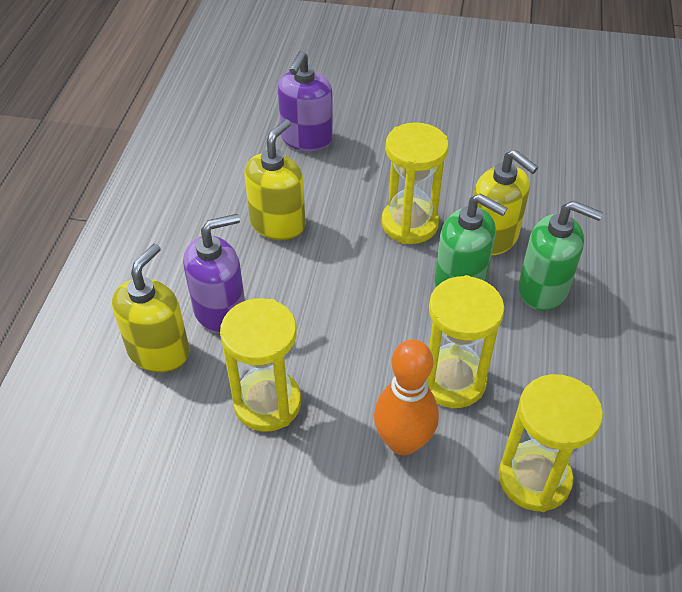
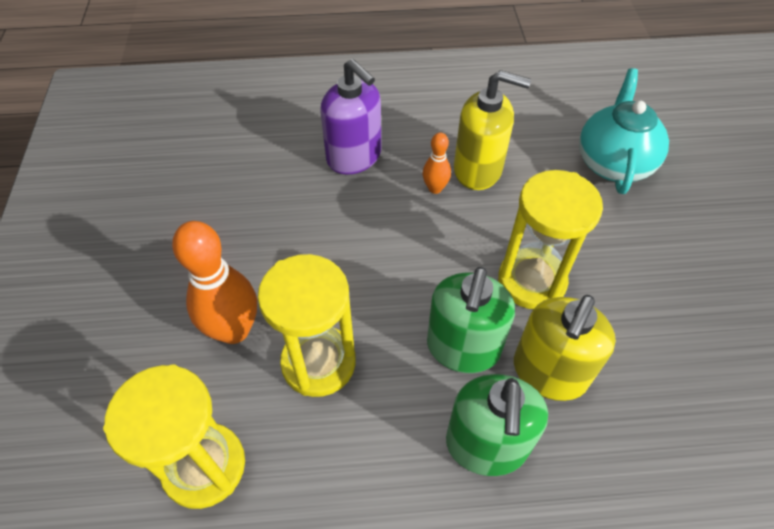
camera: 75 degrees right, 5 degrees up
yellow soap dispenser [112,244,190,373] -> none
yellow hourglass [220,298,301,432] -> none
purple soap dispenser [278,51,333,151] -> turquoise teapot [579,68,669,194]
none -> orange bowling pin [423,132,451,194]

